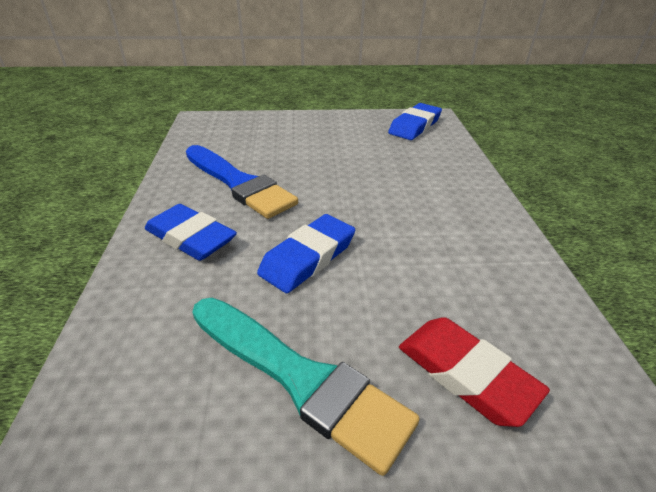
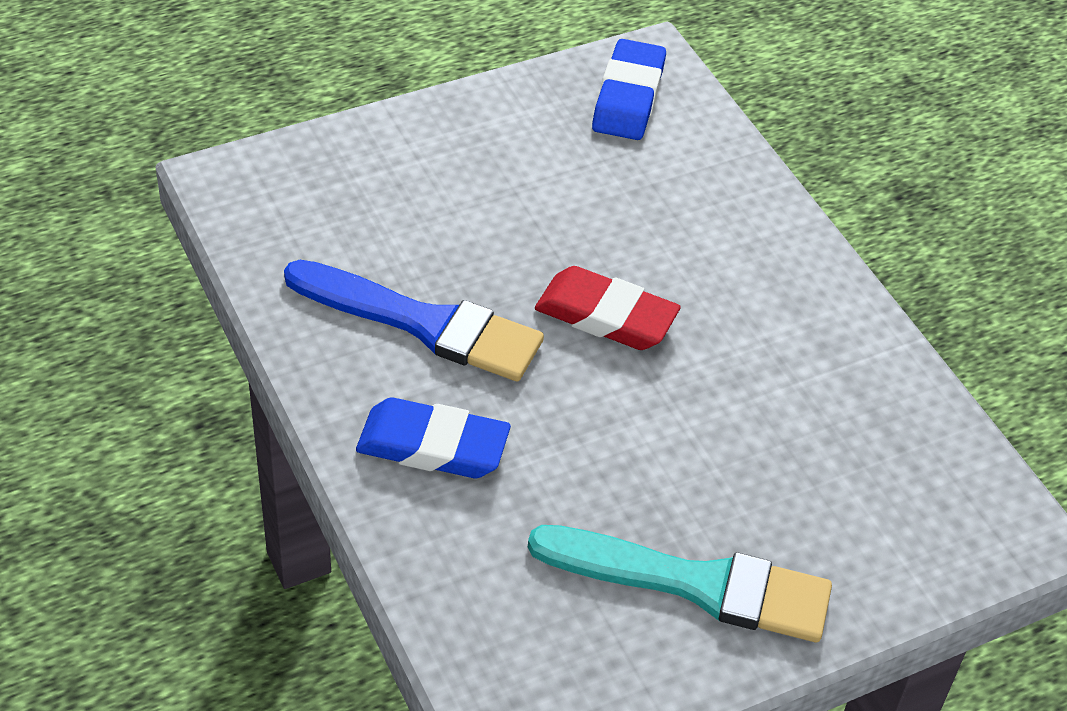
camera: 25 degrees left, 10 degrees up
blue eraser [257,214,355,293] -> none
red eraser [399,317,550,427] -> red eraser moved to [535,266,681,350]

